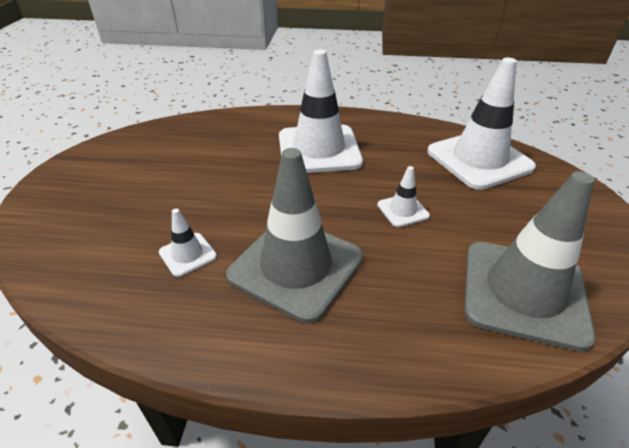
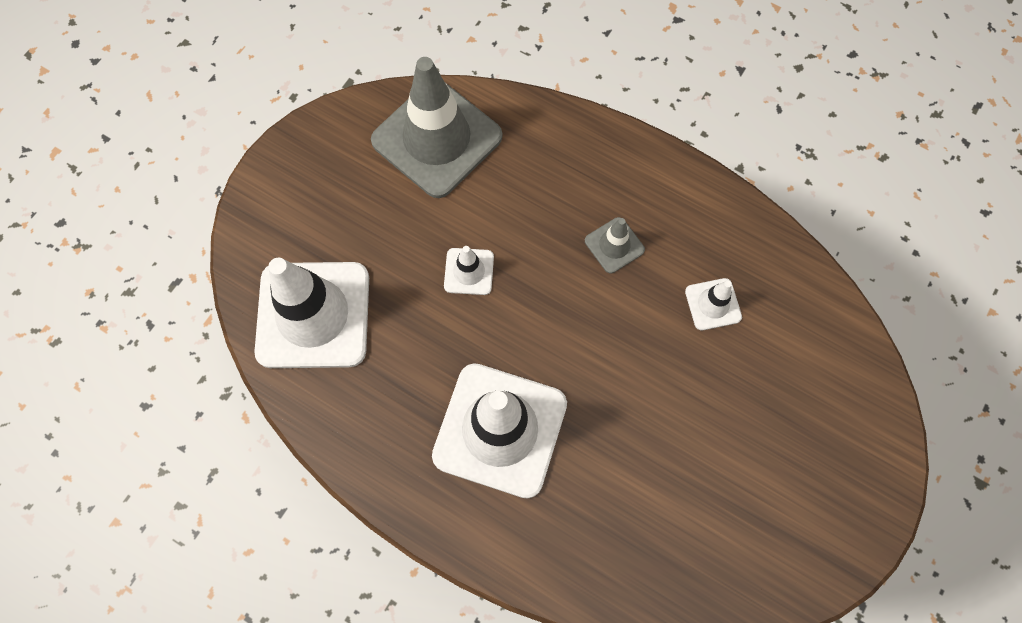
camera: 155 degrees left, 30 degrees up
grey traffic cone [226,148,363,323] -> grey traffic cone [585,217,645,273], size x0.44

